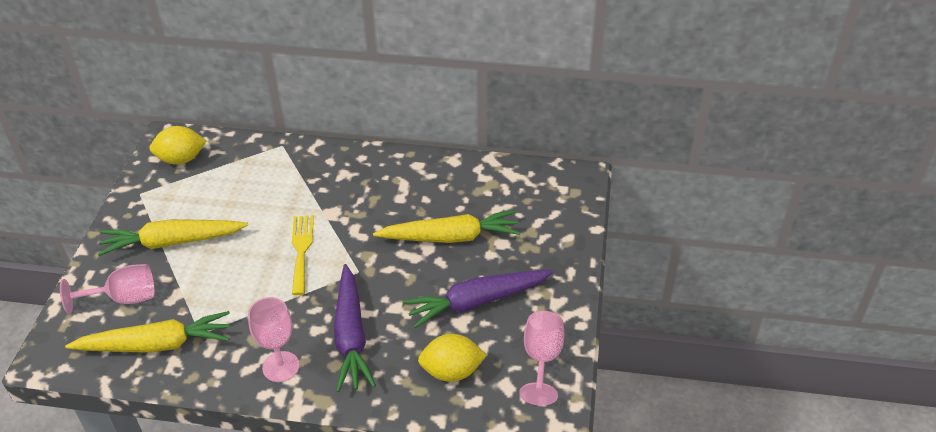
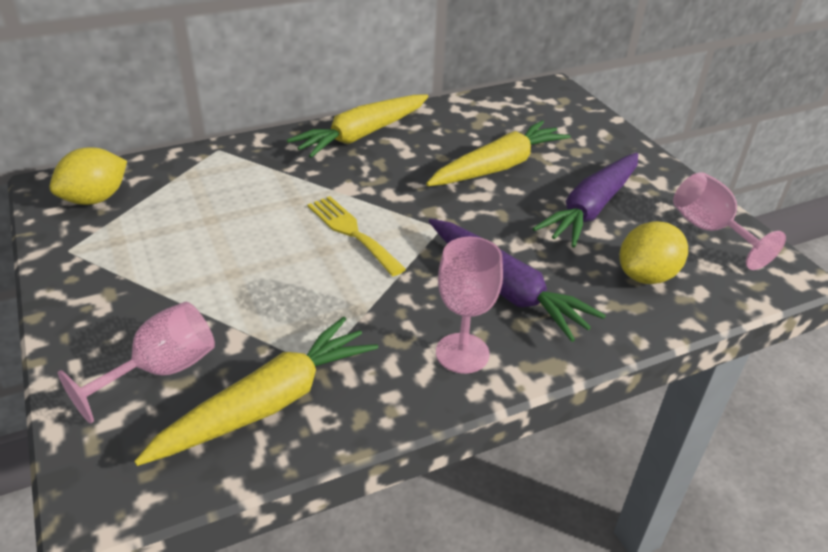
camera: 35 degrees left, 5 degrees down
yellow carrot [98,219,248,256] -> yellow carrot moved to [287,94,428,158]

